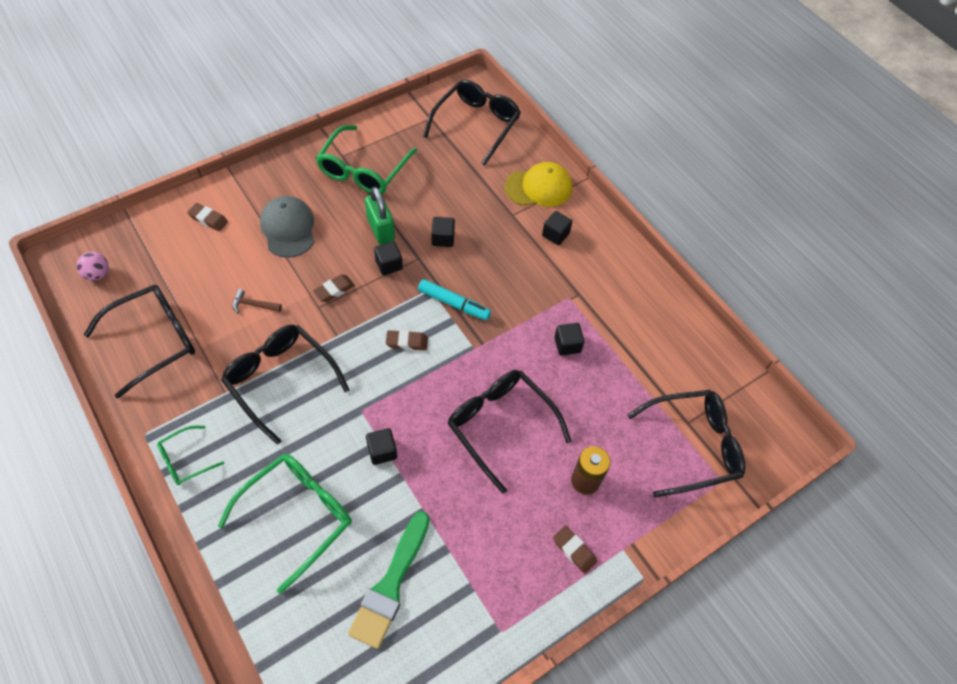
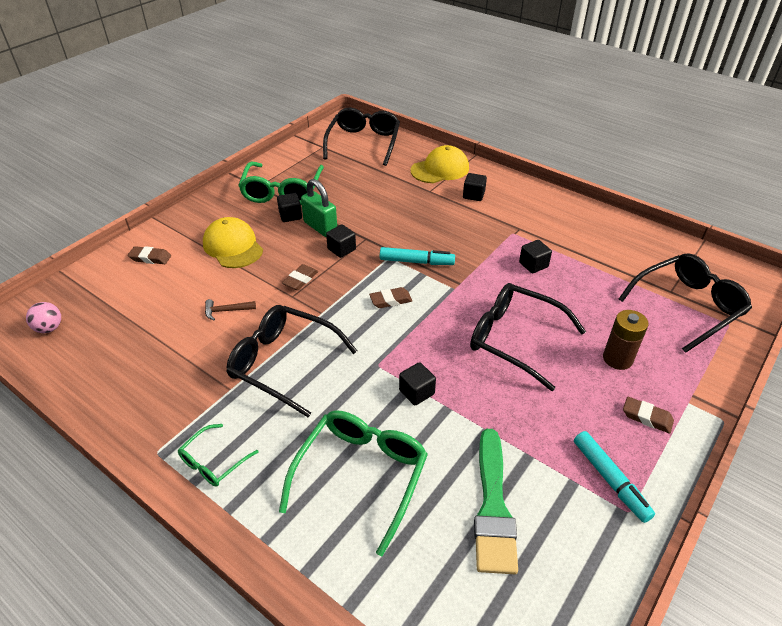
camera: 15 degrees left, 15 degrees down
black glasses [84,285,195,398] -> none
grey cap [260,196,314,258] -> yellow cap [203,217,263,268]
black cube [431,217,455,247] -> black cube moved to [277,193,302,222]
none -> turquoise marker [574,431,655,523]

